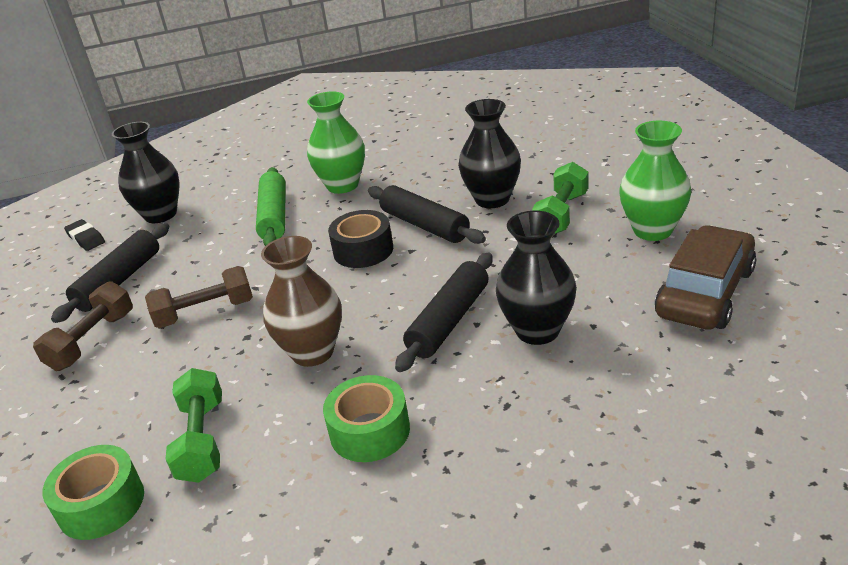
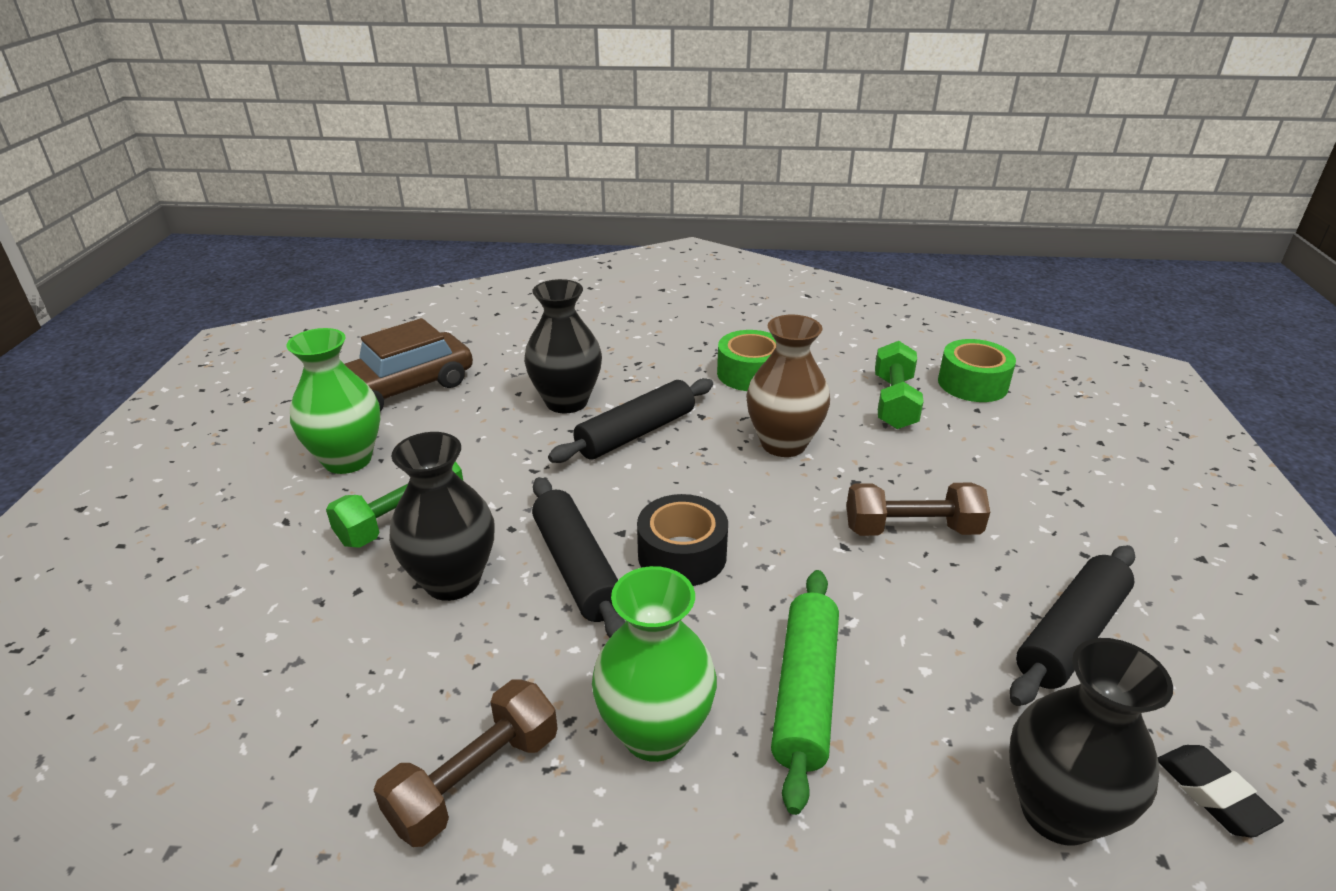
camera: 165 degrees left, 0 degrees up
brown dumbbell [33,281,133,371] -> brown dumbbell moved to [374,679,558,847]

